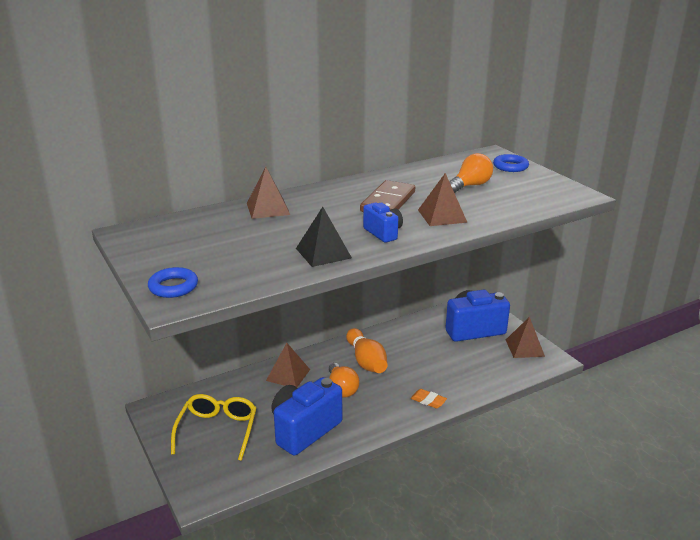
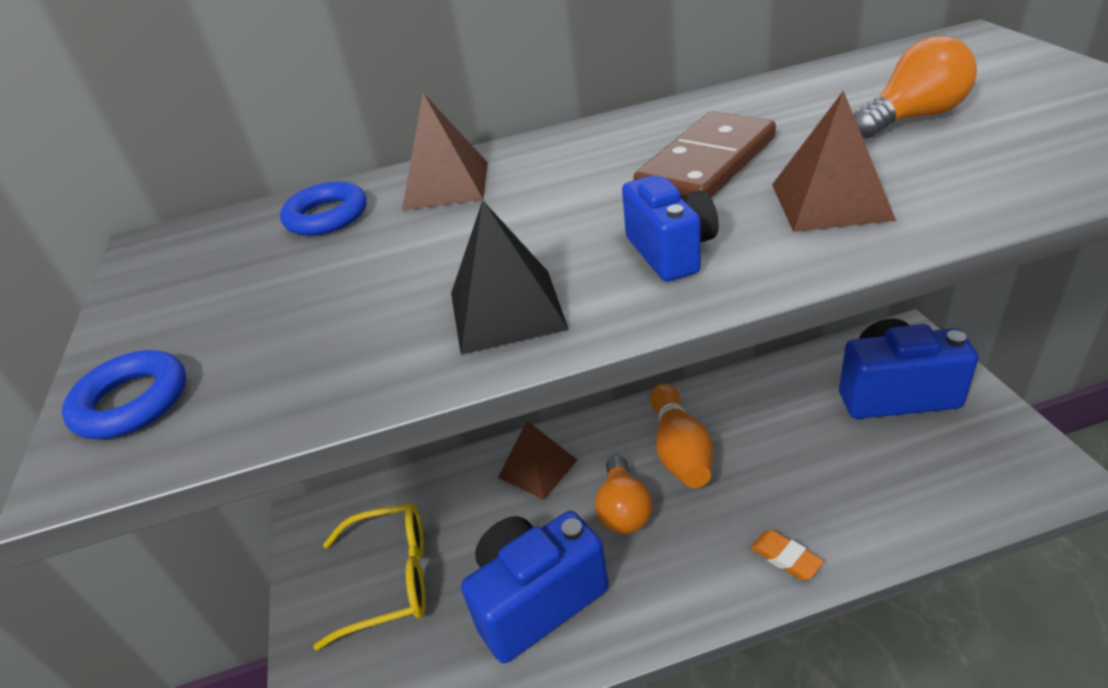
camera: 20 degrees right, 10 degrees up
yellow glasses [171,394,256,461] -> yellow glasses turned 60 degrees clockwise [313,503,426,650]
blue ring [493,154,529,172] -> blue ring moved to [280,181,367,236]
brown pyramid [506,317,545,358] -> none

